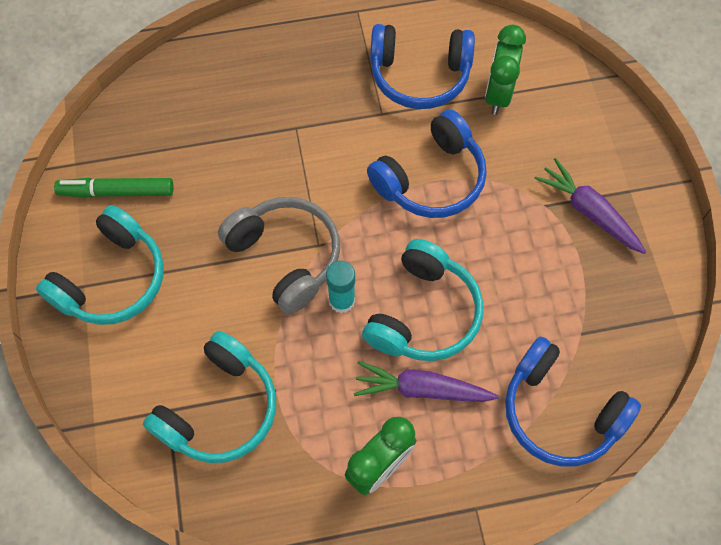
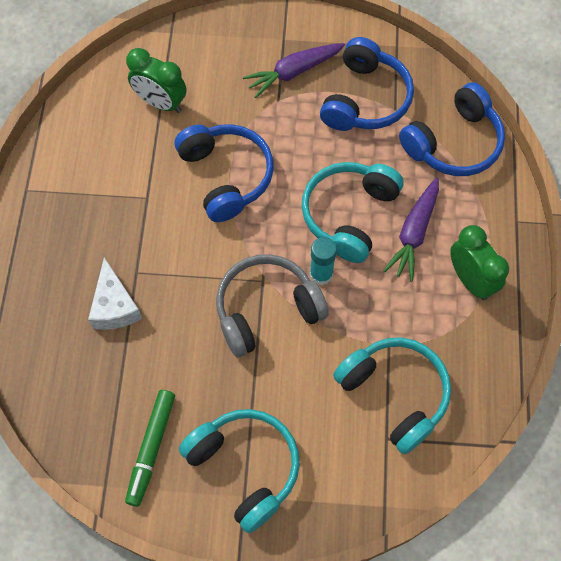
camera: 75 degrees left, 0 degrees up
turquoise headphones [362,239,483,361] -> turquoise headphones turned 105 degrees counterclockwise [302,162,404,263]
blue headphones [370,24,475,109] -> blue headphones moved to [320,37,414,131]
none -> white cheese [88,257,142,330]

